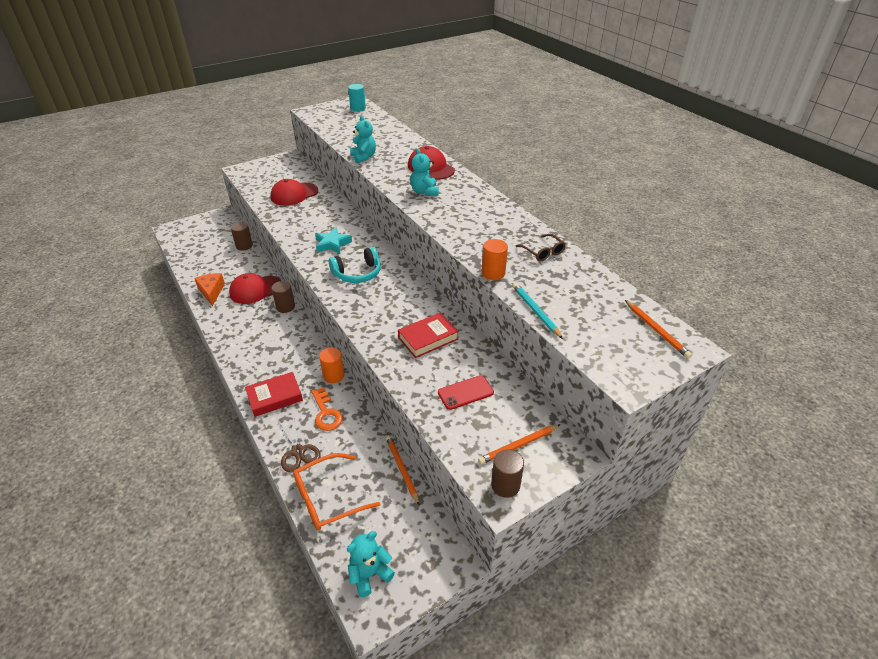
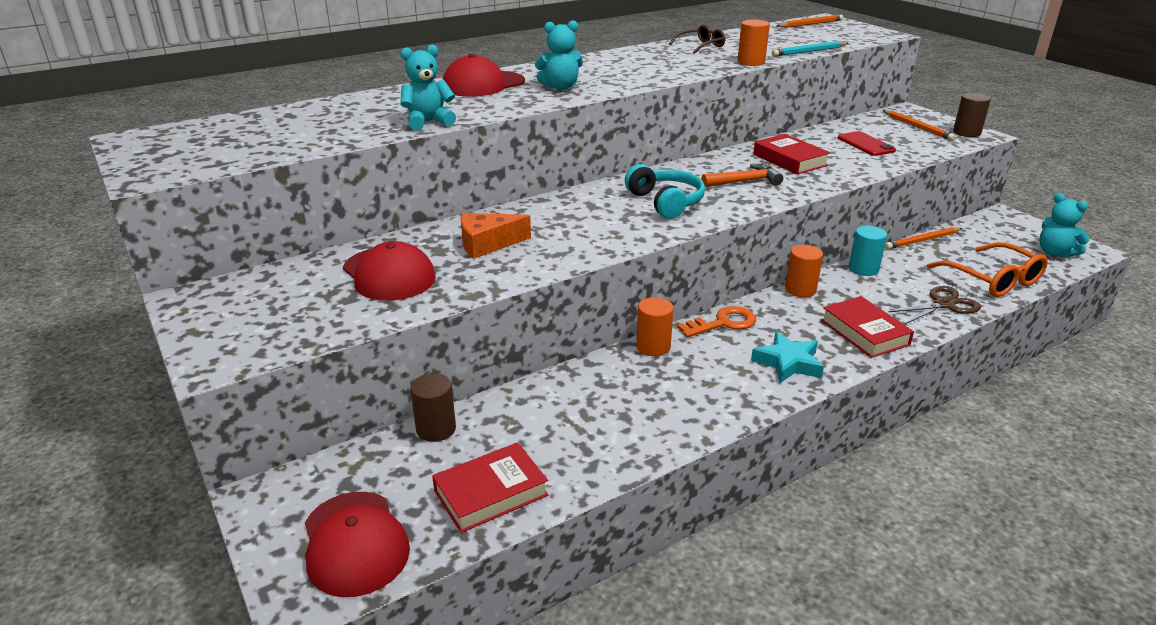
camera: 90 degrees left, 10 degrees down
orange cheese [194,273,225,306] -> orange cheese moved to [461,213,531,259]
red cap [229,273,281,304] -> red cap moved to [305,492,410,597]
brown cylinder [271,281,295,313] -> orange cylinder [636,297,674,356]
orange key [311,387,343,431] -> orange key moved to [677,306,756,338]
turquoise star [315,227,352,254] -> turquoise star moved to [751,331,824,383]
turquoise cylinder [348,84,366,112] -> turquoise cylinder moved to [849,226,887,276]
none -> red book [432,442,548,533]
none -> orange hammer [701,164,783,187]

